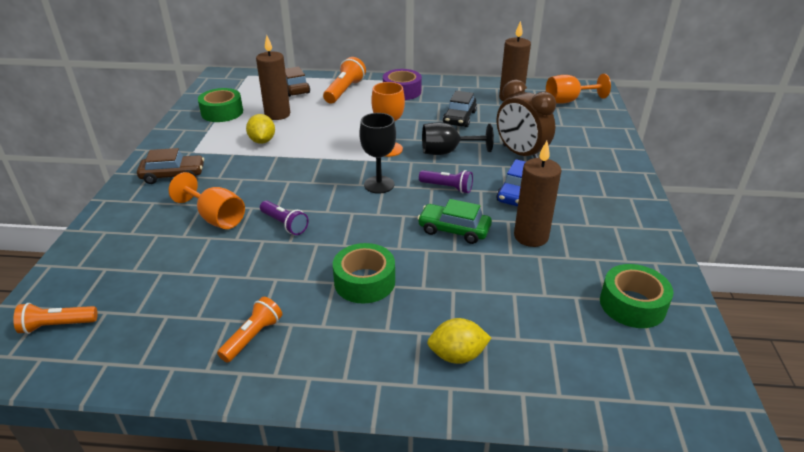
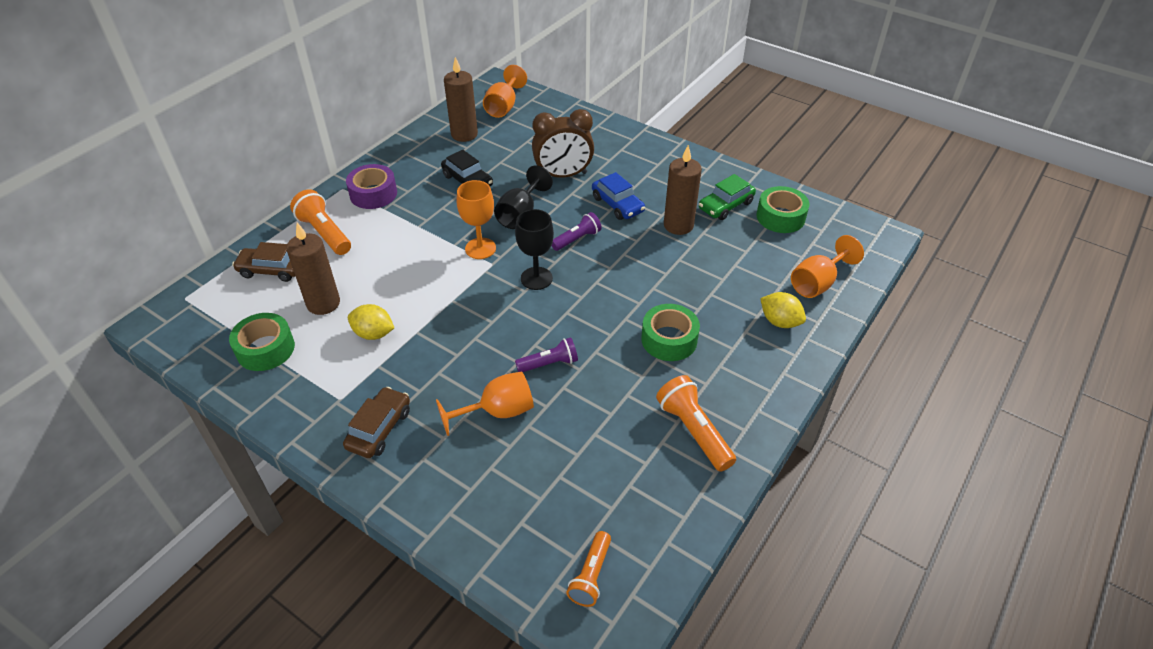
camera: 60 degrees left, 10 degrees up
orange flashlight [217,297,282,363] -> orange flashlight [656,375,736,472], size x1.52
green car [417,199,492,244] -> green car moved to [699,174,756,220]
yellow lemon [427,318,491,364] -> yellow lemon turned 75 degrees counterclockwise [760,292,806,328]
none -> orange goblet [791,235,864,298]

